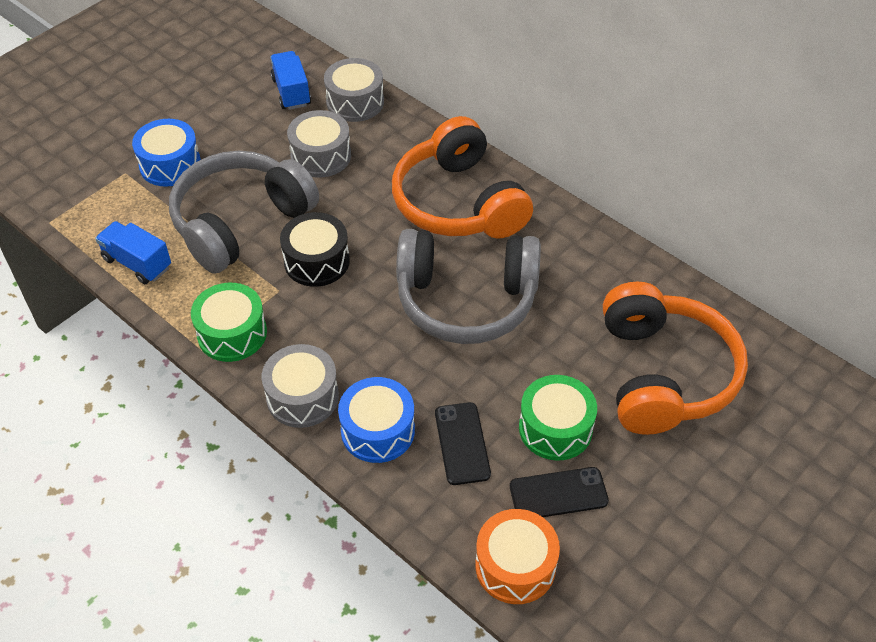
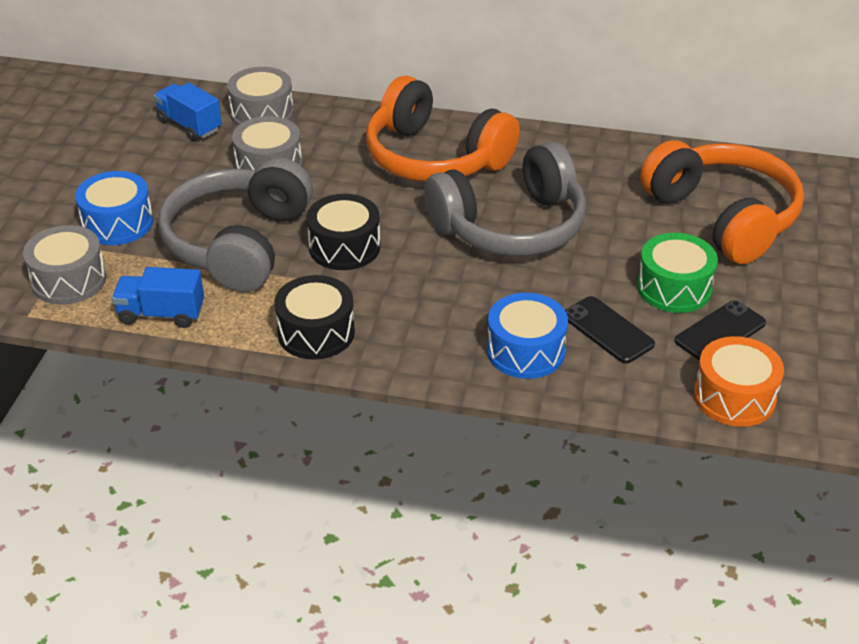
camera: 30 degrees left, 10 degrees down
green drum [191,283,267,362] -> black drum [274,275,355,360]
grey drum [262,344,339,428] -> grey drum moved to [23,225,106,305]

